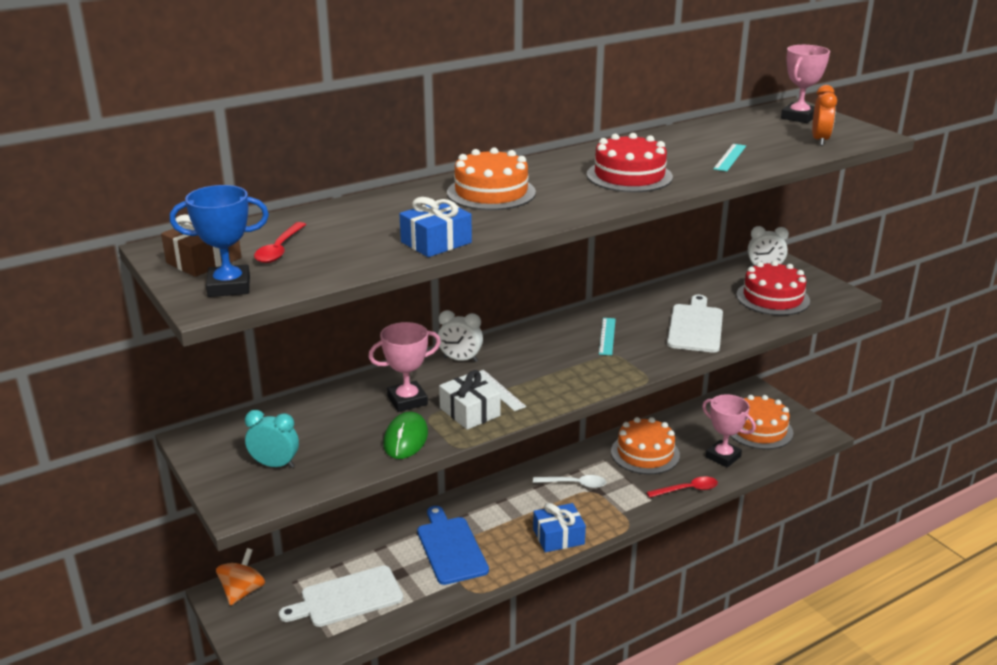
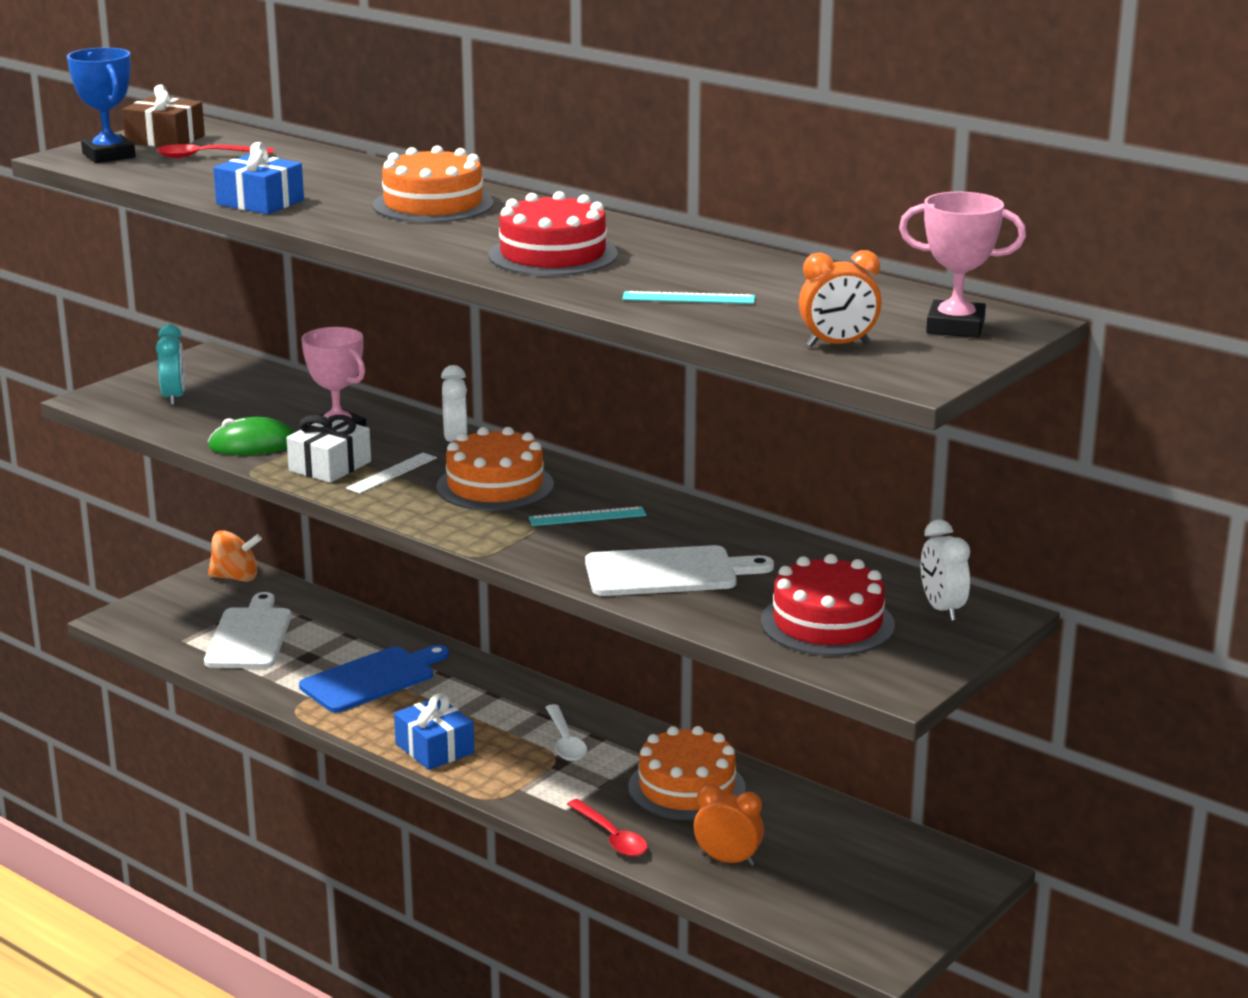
camera: 70 degrees right, 5 degrees down
white cutting board [279,566,403,627] -> white cutting board turned 45 degrees clockwise [204,592,291,668]
pink trophy [702,394,756,468] -> orange clock [694,784,764,866]
orange cake [730,395,793,449] -> orange cake moved to [436,427,554,511]

